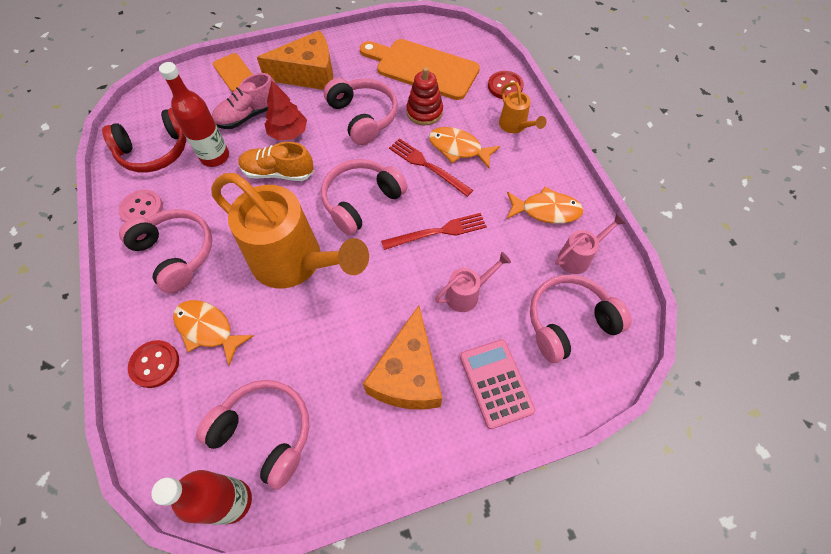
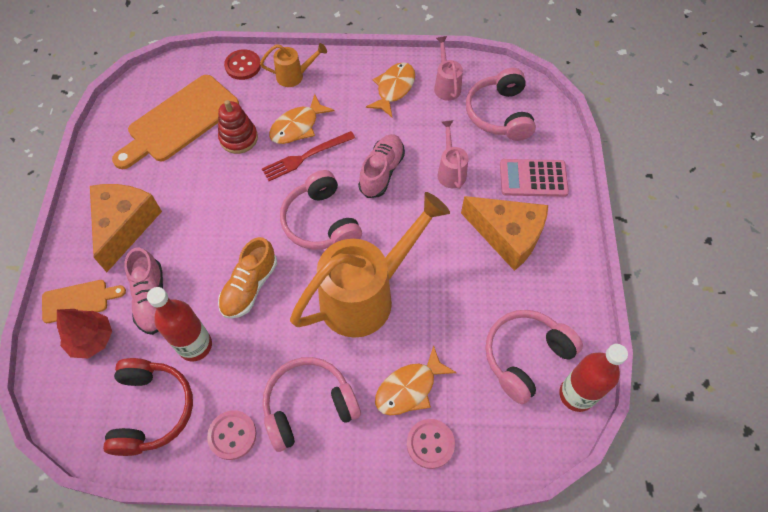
camera: 70 degrees left, 0 degrees up
red button [128,340,179,388] -> pink button [407,419,455,469]
red tree [264,81,307,141] -> red tree moved to [57,309,112,358]
pink headphones [324,78,398,145] -> none
red fork [381,213,487,250] -> pink shoe [358,134,405,198]

